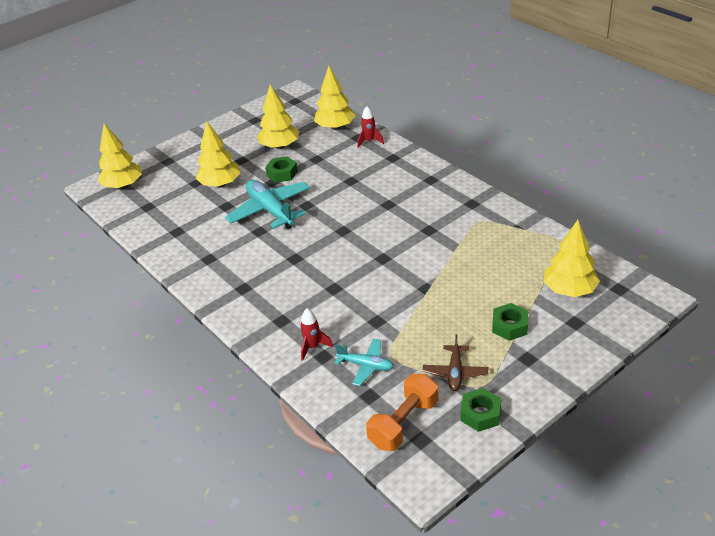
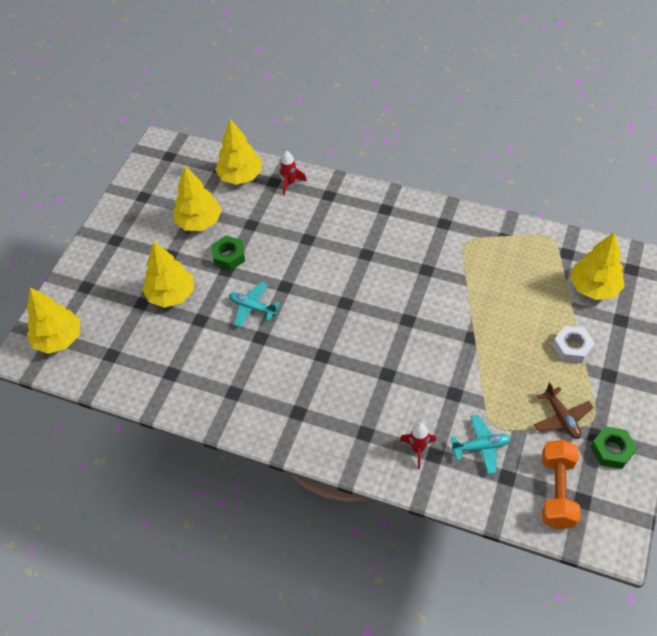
camera: 30 degrees left, 15 degrees up
turquoise plane [225,180,310,229] -> turquoise plane [229,282,280,327], size x0.56
green nut [492,303,528,341] -> white nut [552,326,595,363]

